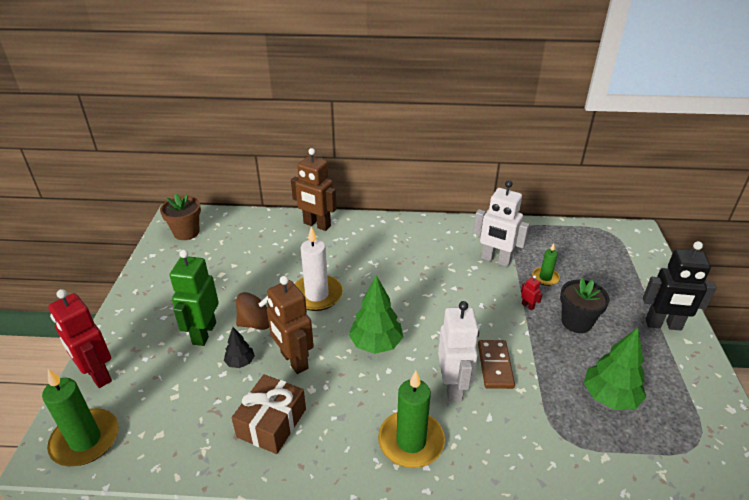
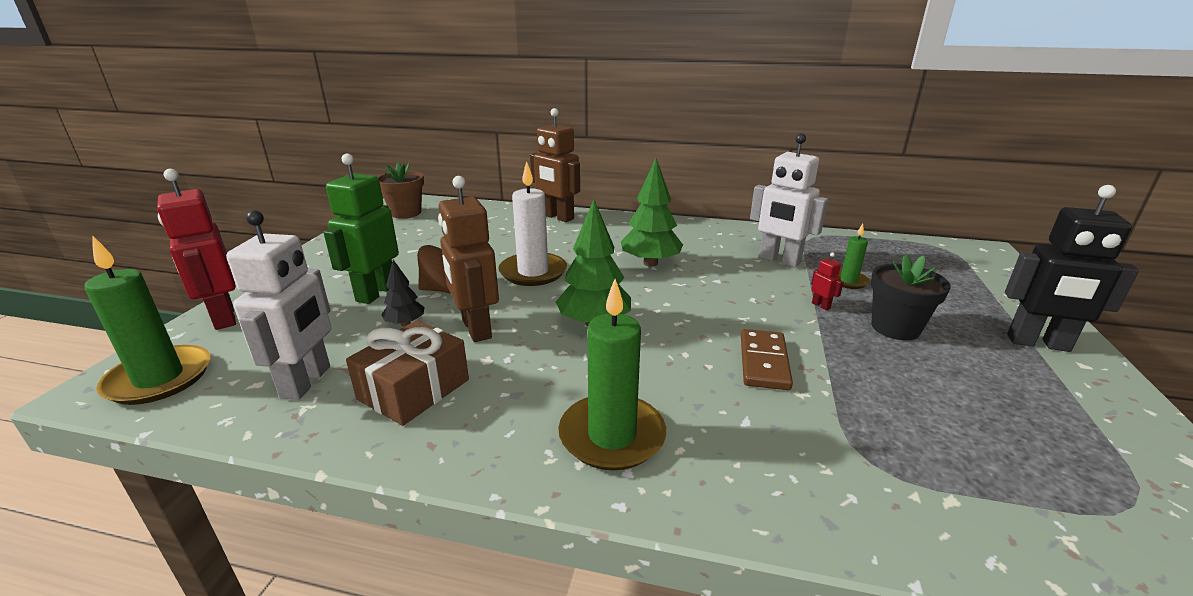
camera: 10 degrees right, 10 degrees down
white robot [438,301,479,402] -> white robot moved to [226,210,331,400]
green tree [584,328,646,410] -> green tree moved to [621,158,683,267]

